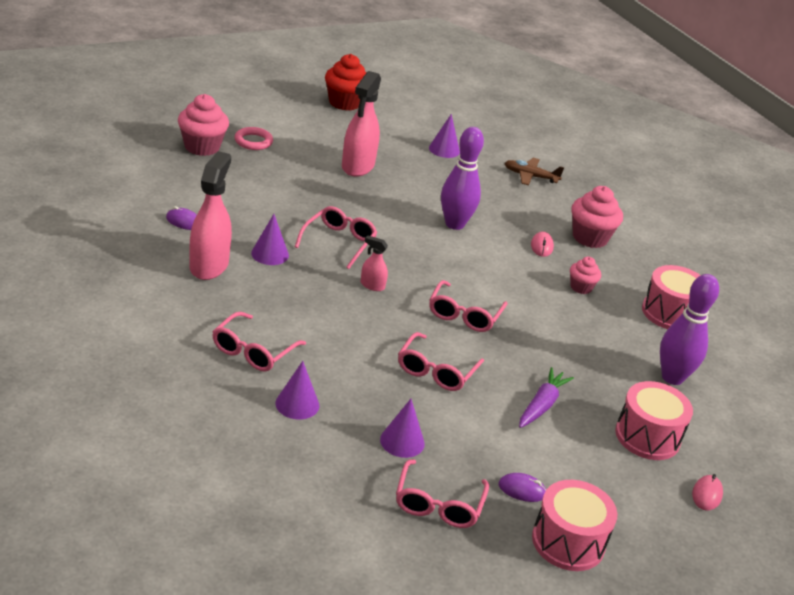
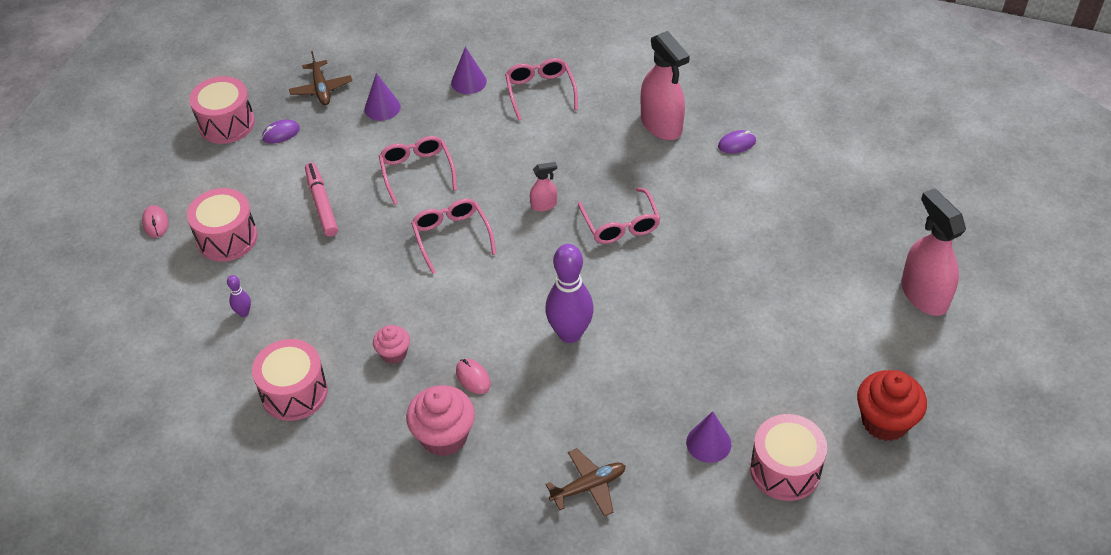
camera: 145 degrees right, 15 degrees up
pink cupcake [178,94,229,156] -> none
pink ring [234,127,273,150] -> none
purple cone [251,214,289,265] -> none
pink spray bottle [342,71,381,177] -> pink spray bottle moved to [901,188,966,316]
pink glasses [396,459,489,528] -> brown plane [289,51,352,105]
purple carrot [519,367,574,428] -> pink marker [305,162,338,237]
purple bowling pin [660,274,719,385] -> purple bowling pin [227,275,251,317], size x0.44
none -> pink drum [750,414,827,501]

